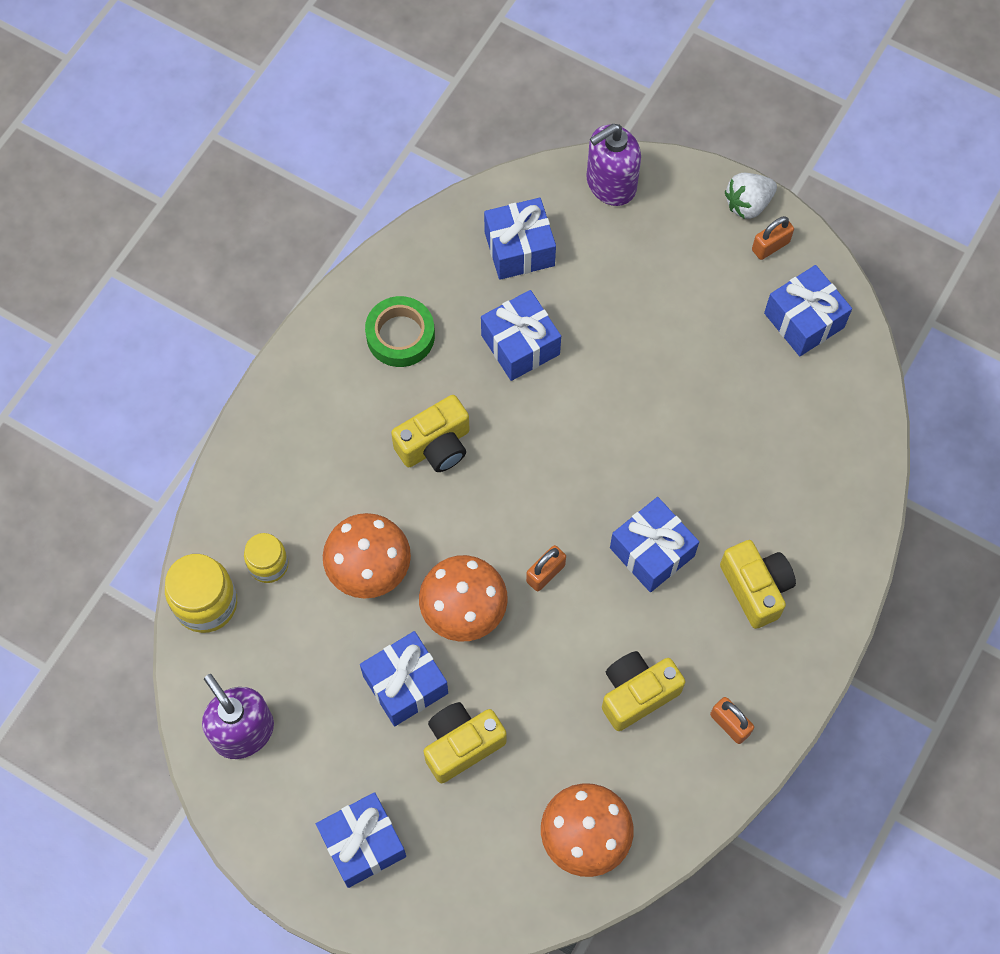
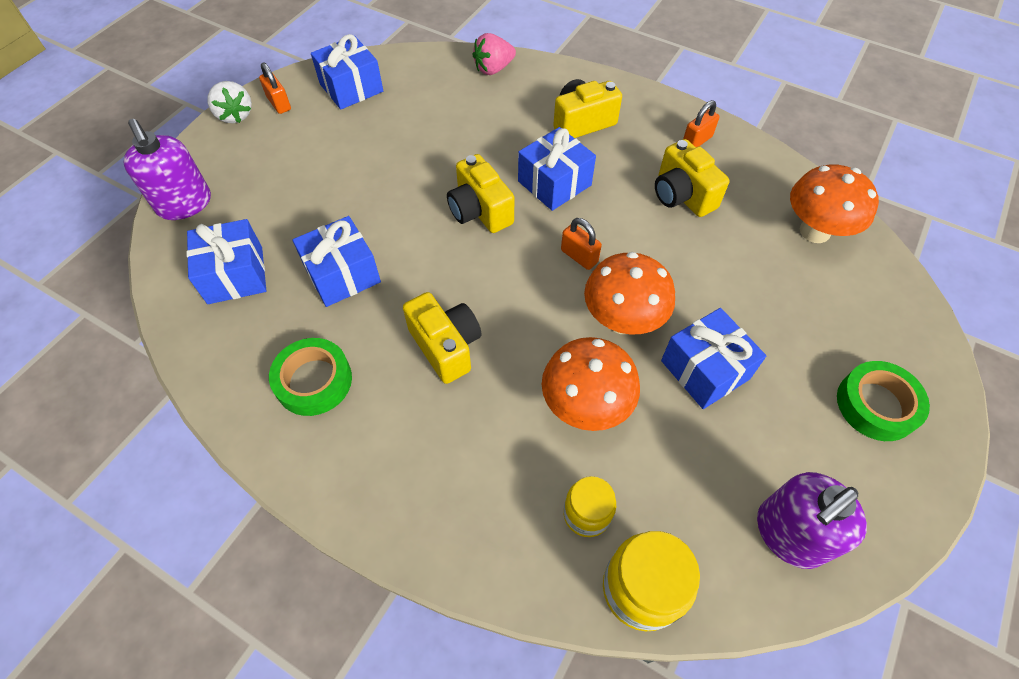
camera: 90 degrees left, 10 degrees down
blue gift [316,792,406,888] -> green tape [837,361,930,441]
yellow camera [424,702,507,783] -> yellow camera moved to [447,154,514,233]
none -> pink strawberry [473,33,516,75]

